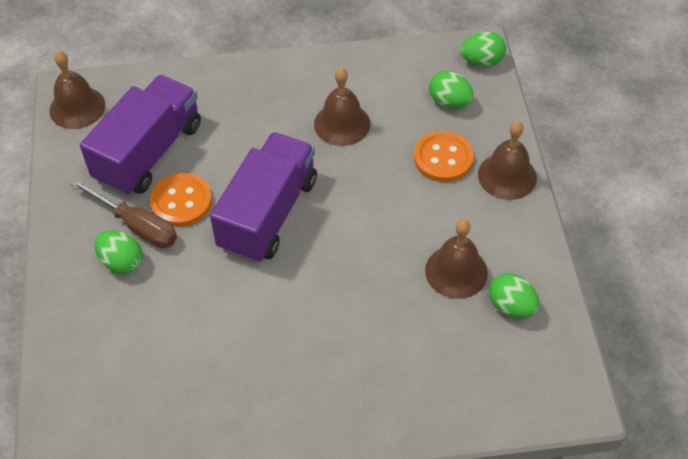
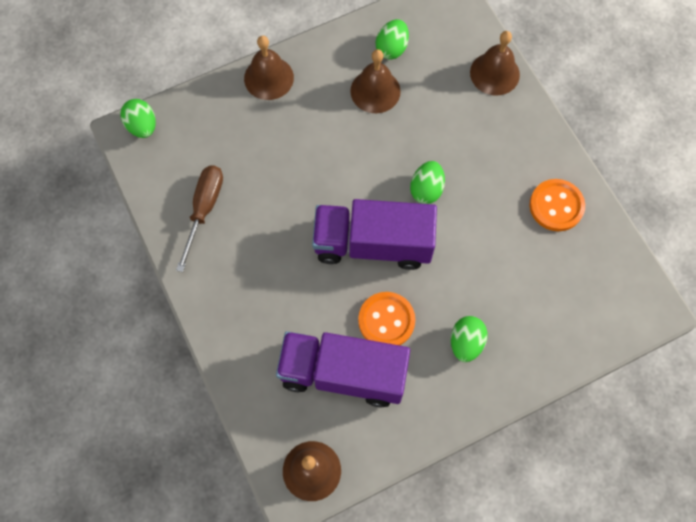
camera: 110 degrees left, 15 degrees up
brown screwdriver [71,179,177,248] -> brown screwdriver moved to [176,165,223,272]
brown bell [314,68,370,146] -> brown bell moved to [470,31,520,95]
orange button [414,131,474,182] -> orange button moved to [529,179,585,231]
green egg [429,71,473,108] -> green egg moved to [410,161,445,204]

